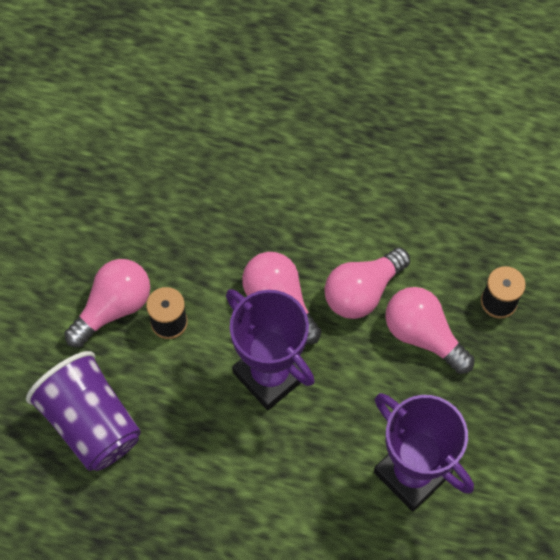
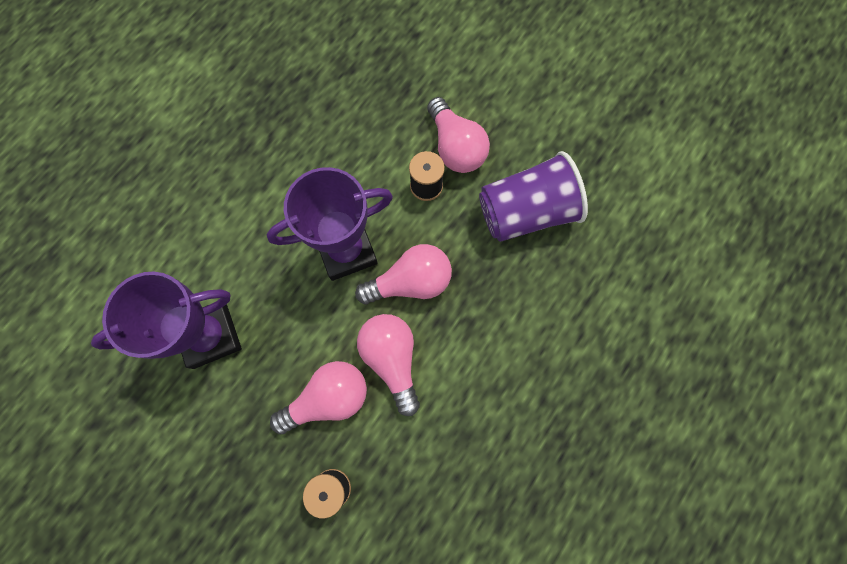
camera: 110 degrees right, 10 degrees up
purple cup [26,351,141,471] -> purple cup moved to [479,151,588,242]

